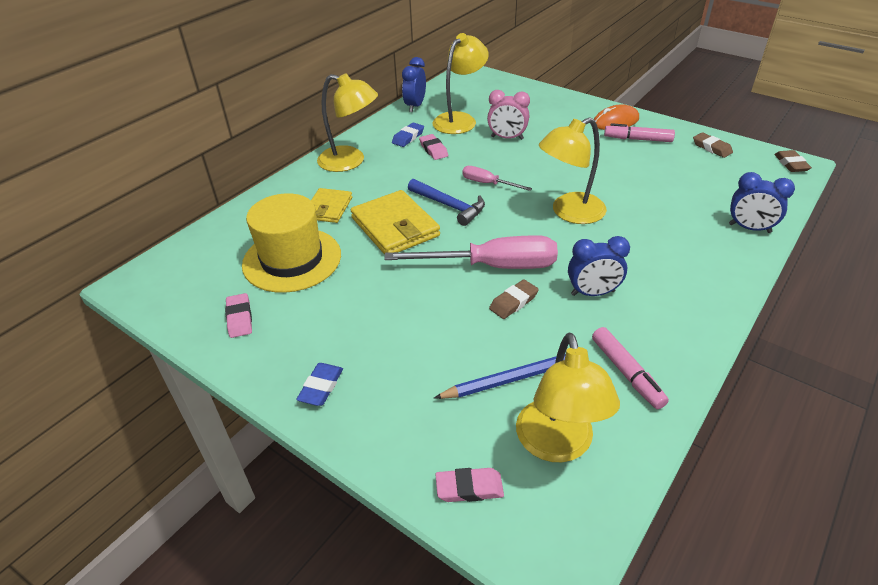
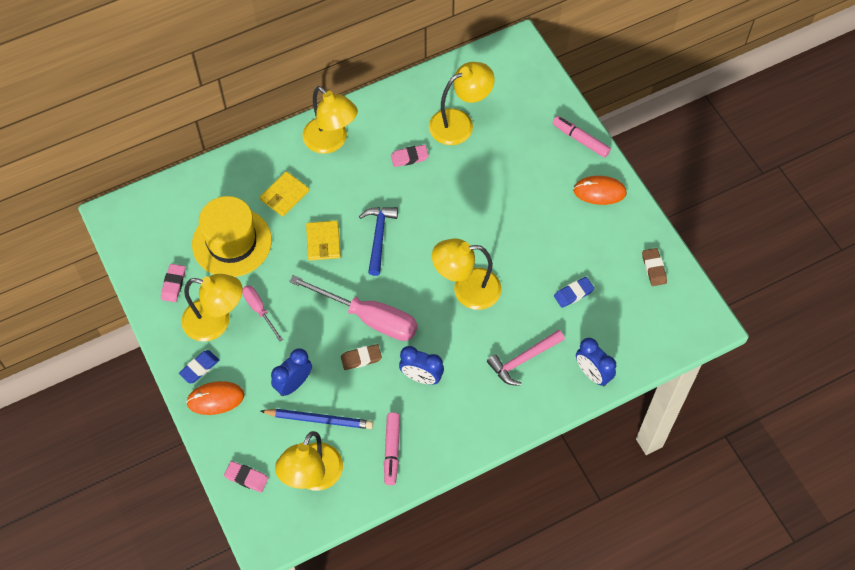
camera: 25 degrees right, 20 degrees up
yellow wallet [351,190,440,255] -> yellow wallet [306,220,341,261], size x0.61
blue eraser [392,122,424,147] -> blue eraser moved to [554,277,595,308]
blue clock [402,57,426,112] -> blue clock moved to [271,348,312,396]
blue hammer [408,179,485,226] -> blue hammer turned 150 degrees counterclockwise [359,207,398,276]
pink eraser [419,134,448,160] -> pink eraser turned 75 degrees clockwise [391,145,429,167]
pink screwdriver [462,166,532,191] -> pink screwdriver moved to [242,285,283,342]
pink clock [487,90,530,140] -> none
pink marker [604,123,675,142] -> pink marker moved to [553,116,611,158]
brown eraser [774,150,812,172] -> none
none -> yellow lamp [181,274,243,342]
none -> orange mouse [186,381,244,415]
none -> pink hammer [487,330,565,386]

